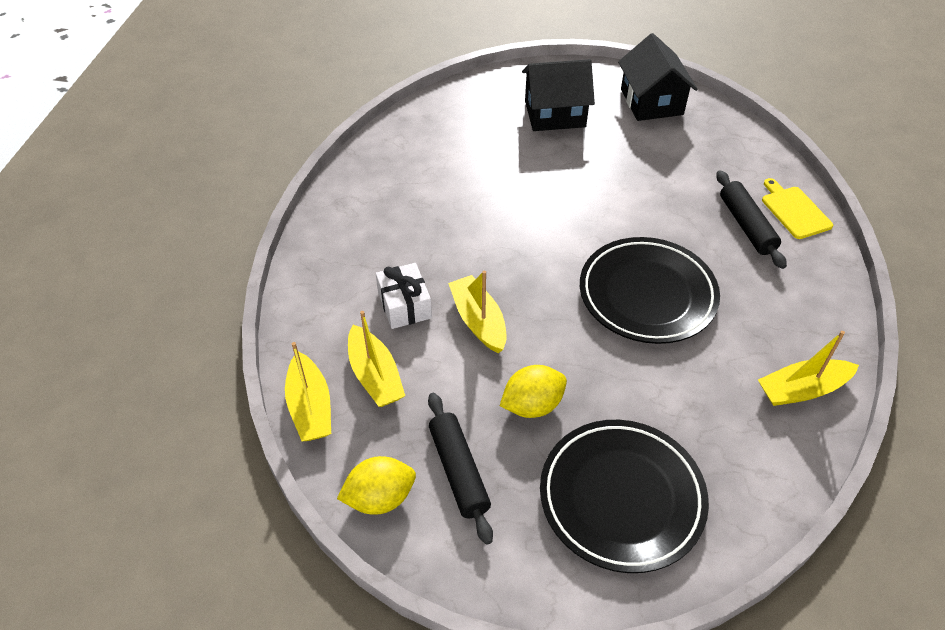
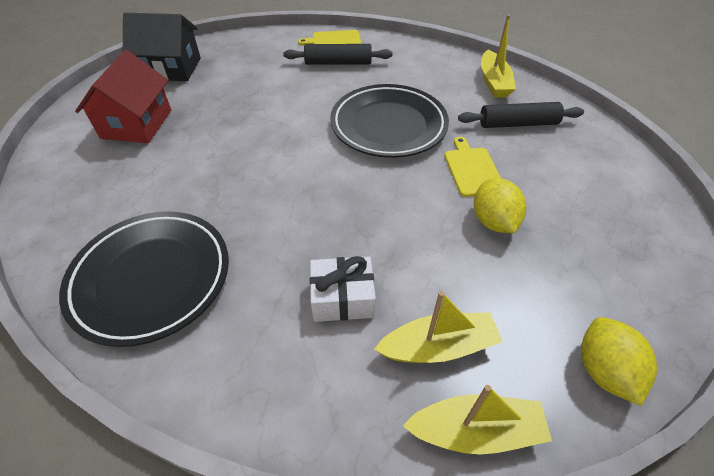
camera: 75 degrees left, 0 degrees up
black rolling pin [428,393,493,545] -> black rolling pin moved to [458,102,584,128]
yellow boat [448,271,506,353] -> none
black house [522,59,595,131] -> red house [75,50,171,143]
black plate [540,420,709,573] -> black plate moved to [59,211,229,347]
none -> yellow cutting board [444,137,501,197]

